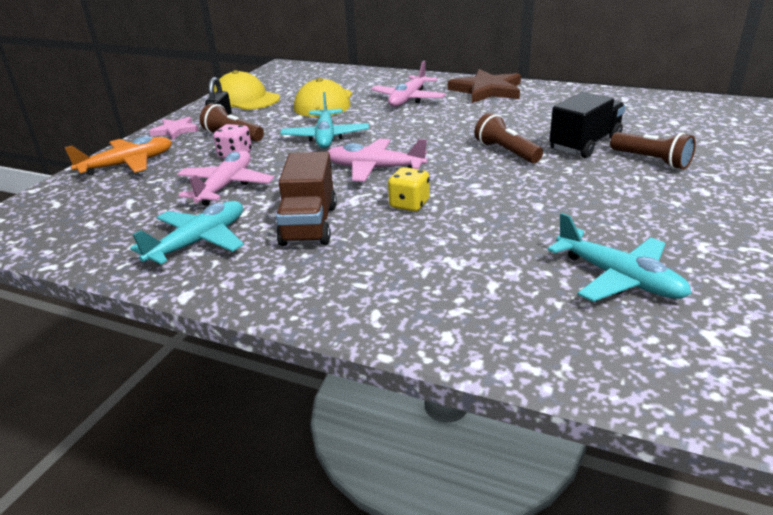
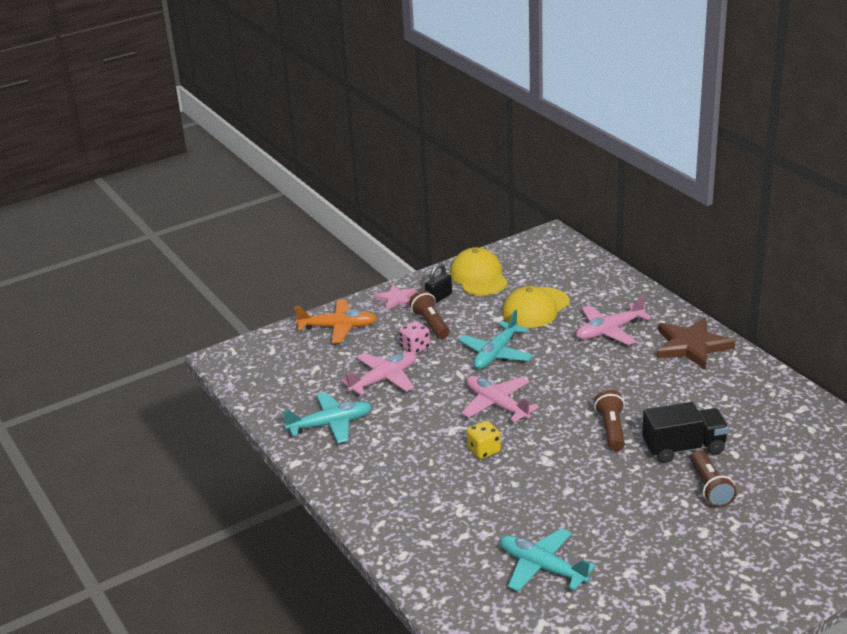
camera: 35 degrees right, 0 degrees up
brown truck [276,152,337,246] -> none
turquoise plane [547,213,692,302] -> turquoise plane turned 135 degrees clockwise [500,528,596,592]

